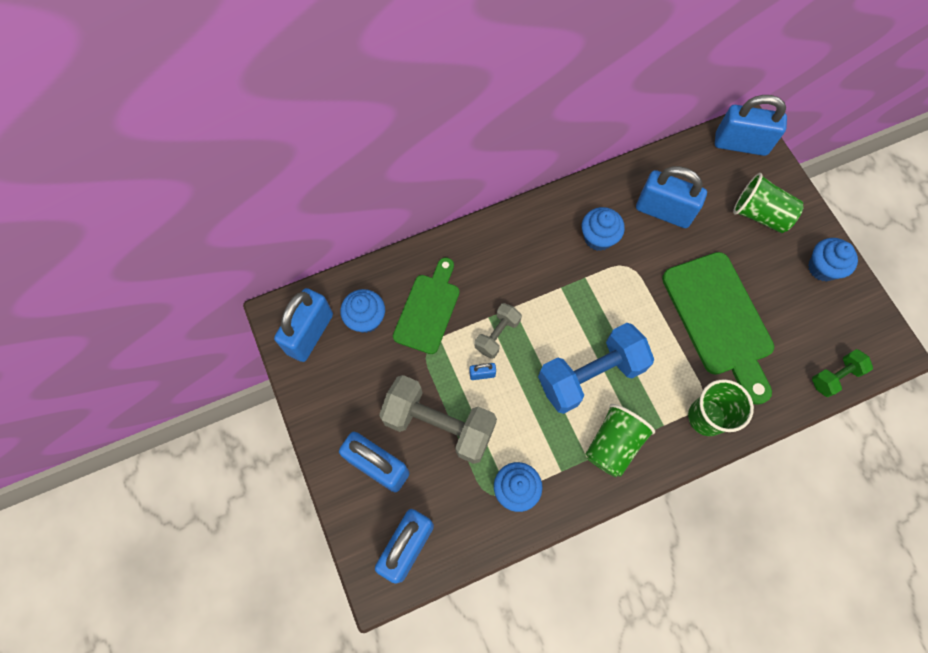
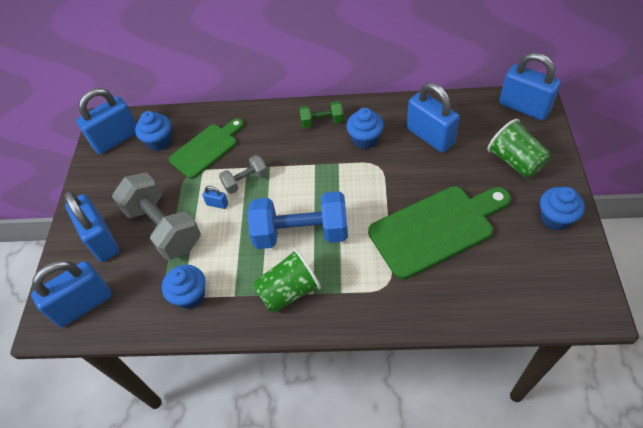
camera: 30 degrees right, 15 degrees down
green cutting board [662,252,774,405] -> green cutting board turned 120 degrees counterclockwise [368,186,511,279]
green cup [688,379,754,436] -> none
green dumbbell [812,349,873,397] -> green dumbbell moved to [299,101,344,128]

